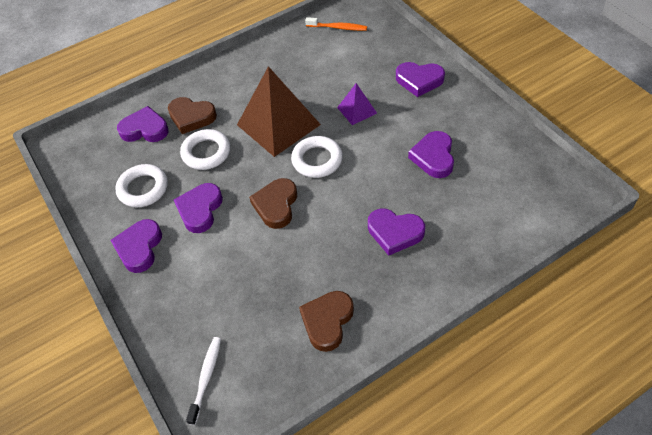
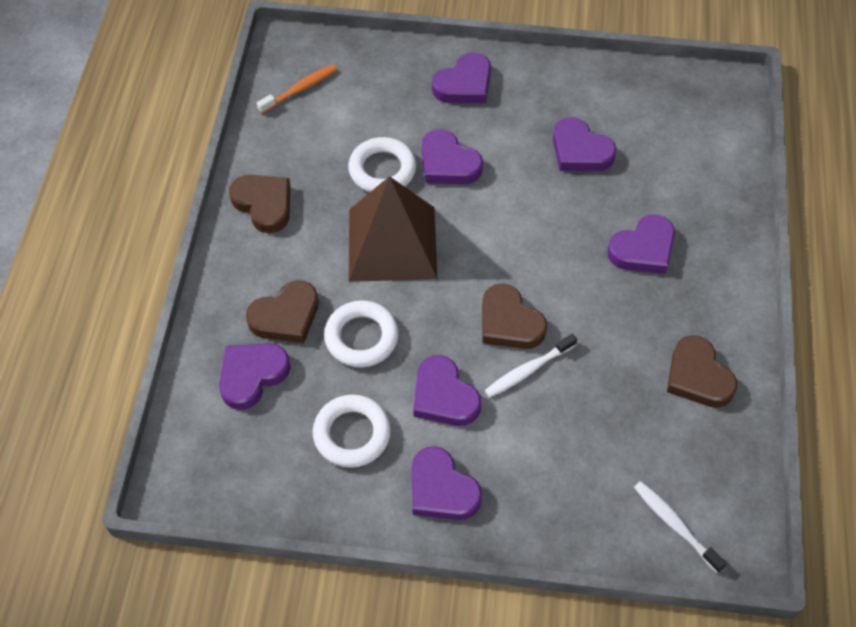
camera: 55 degrees left, 5 degrees up
white ring [291,136,343,178] -> white ring moved to [348,137,416,192]
purple pyramid [337,83,377,125] -> purple heart [422,129,483,184]
none -> brown heart [229,175,291,233]
none -> white toothbrush [485,334,577,397]

